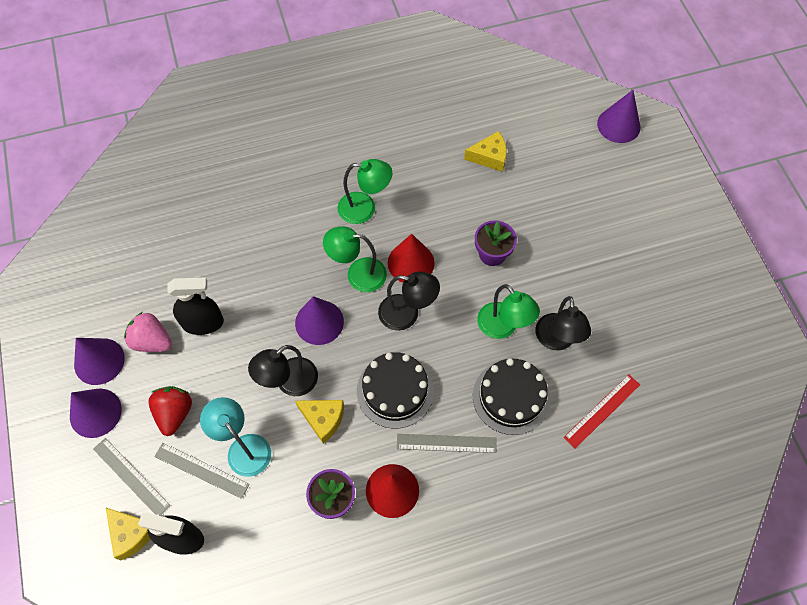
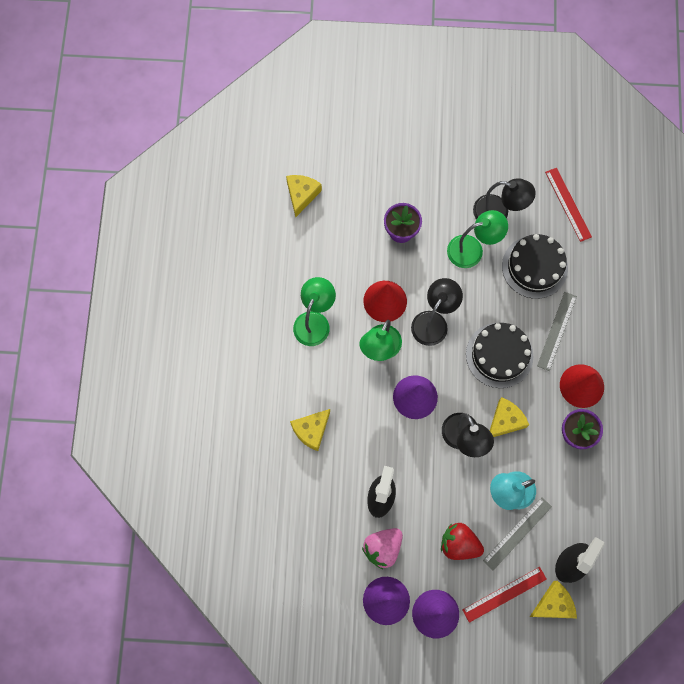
camera: 70 degrees left, 10 degrees up
grey ruler [93,438,171,515] -> red ruler [462,567,547,623]
purple cone [597,90,641,143] -> none
none -> yellow cheese [290,409,330,451]

